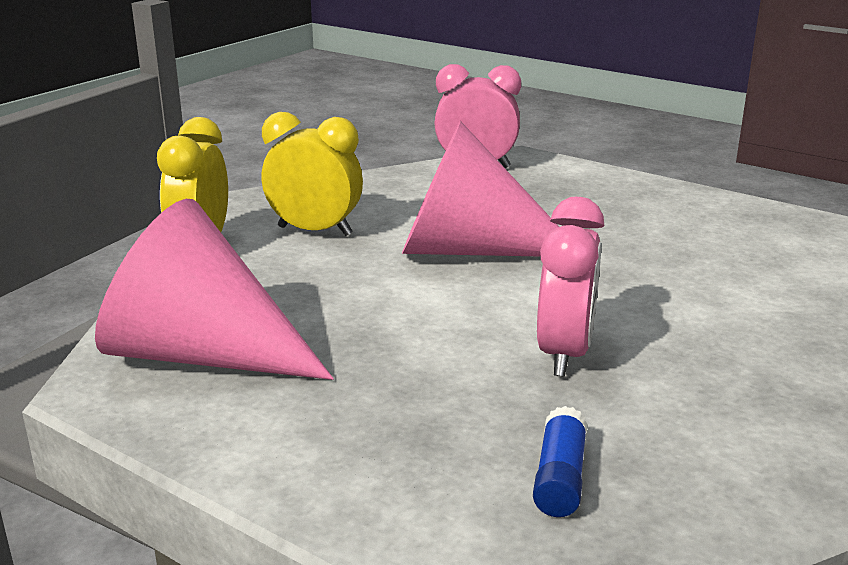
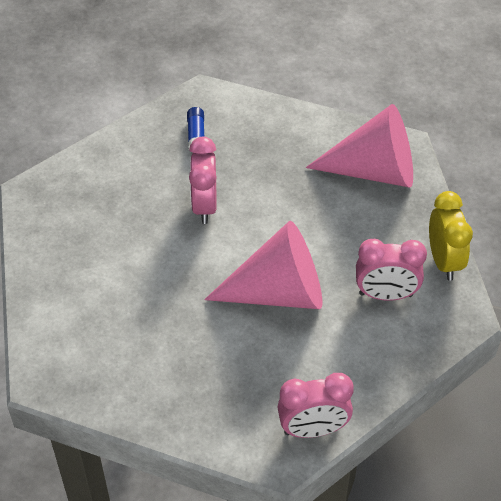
camera: 165 degrees right, 25 degrees up
yellow clock [261,112,363,236] -> pink clock [356,239,427,301]

